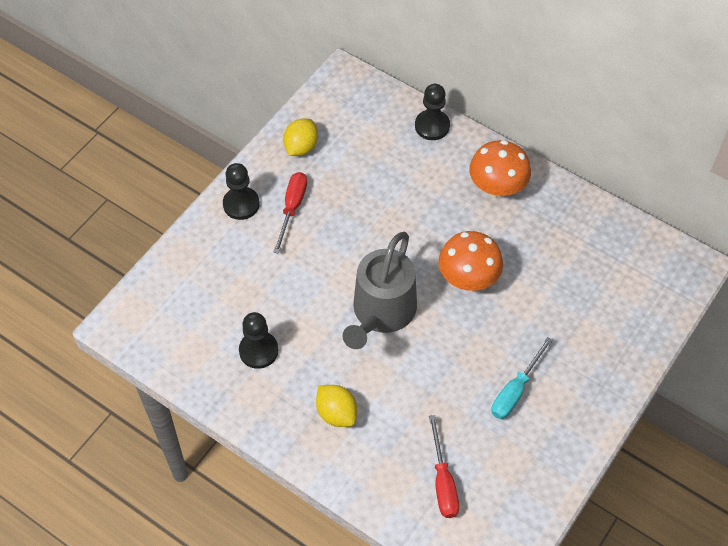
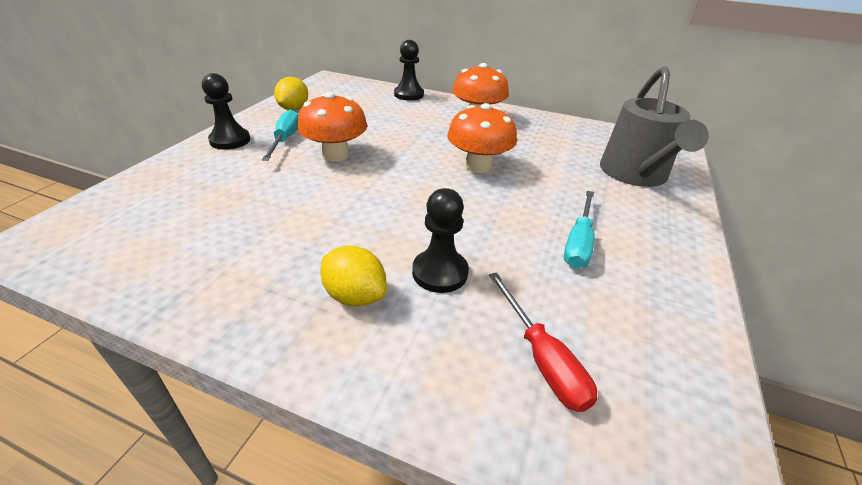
camera: 15 degrees left, 20 degrees down
black pawn [239,312,278,369] -> black pawn moved to [412,188,469,293]
red screwdriver [273,172,307,254] -> turquoise screwdriver [262,109,299,161]
grey watering can [343,232,417,349] -> grey watering can moved to [600,66,709,187]
none -> orange mushroom [297,92,367,162]

